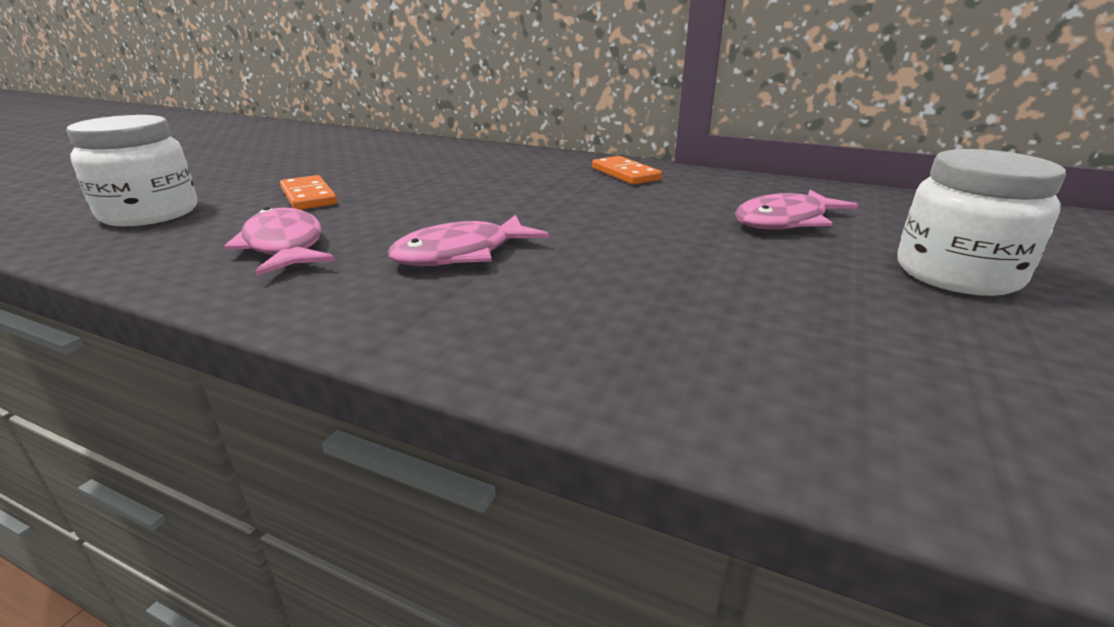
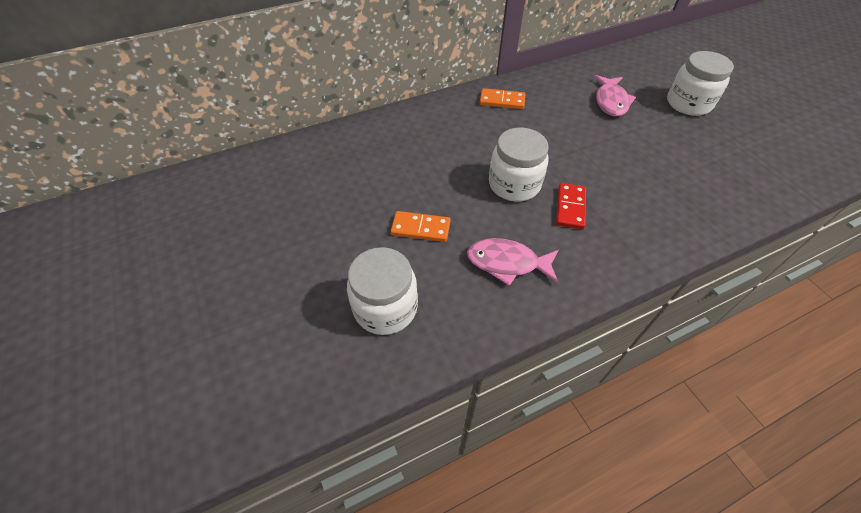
camera: 50 degrees left, 25 degrees up
pink fish [388,215,549,266] -> red domino [556,183,586,229]
none -> white jar [489,128,549,201]

